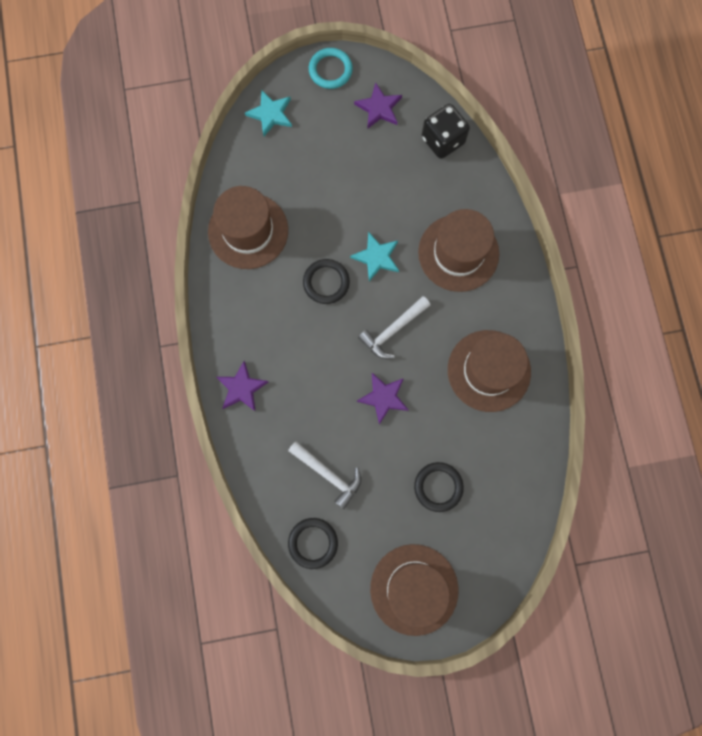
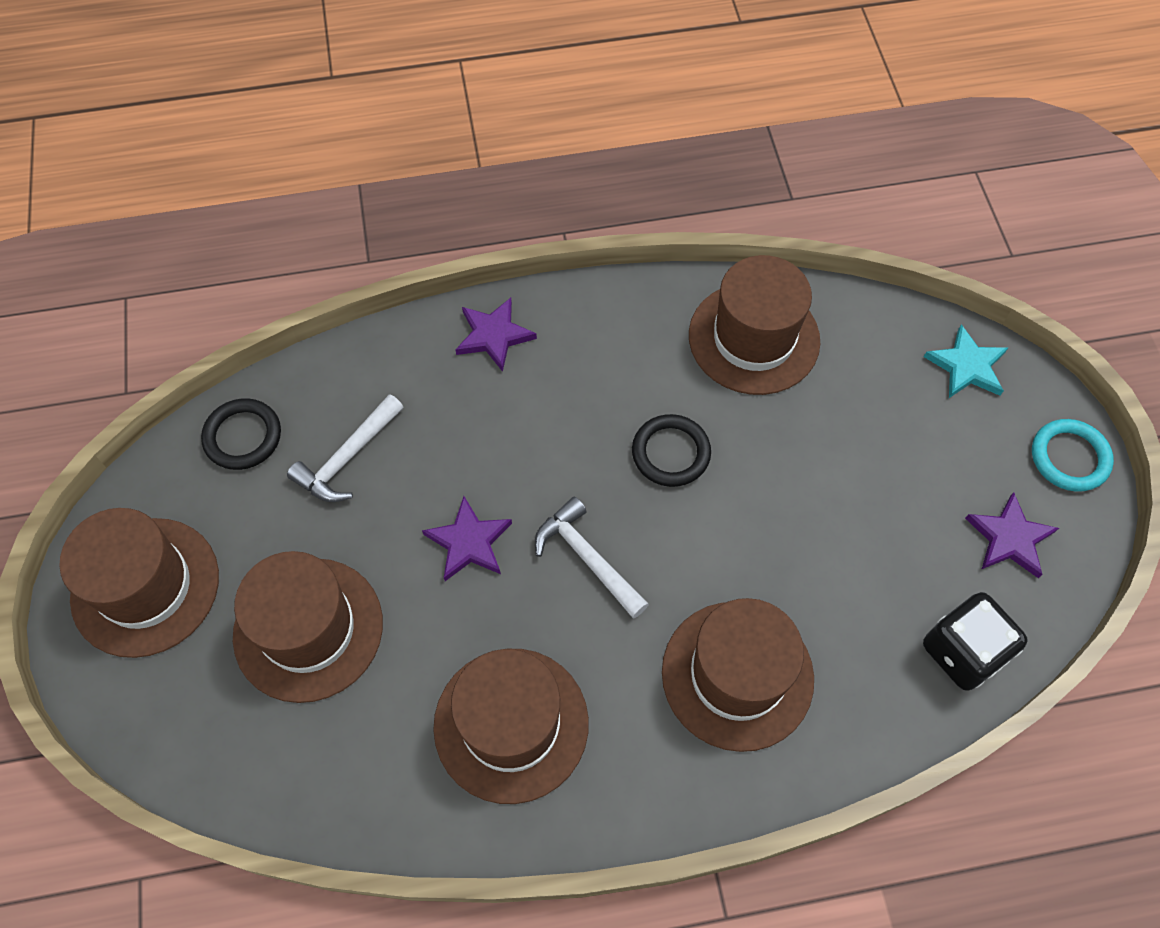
camera: 90 degrees right, 15 degrees down
turquoise star [350,232,399,281] -> none
black ring [414,462,464,512] -> brown hat [233,551,383,703]

